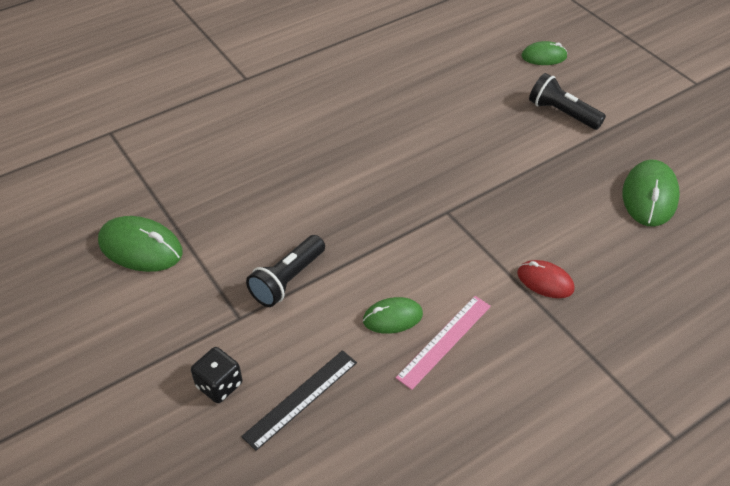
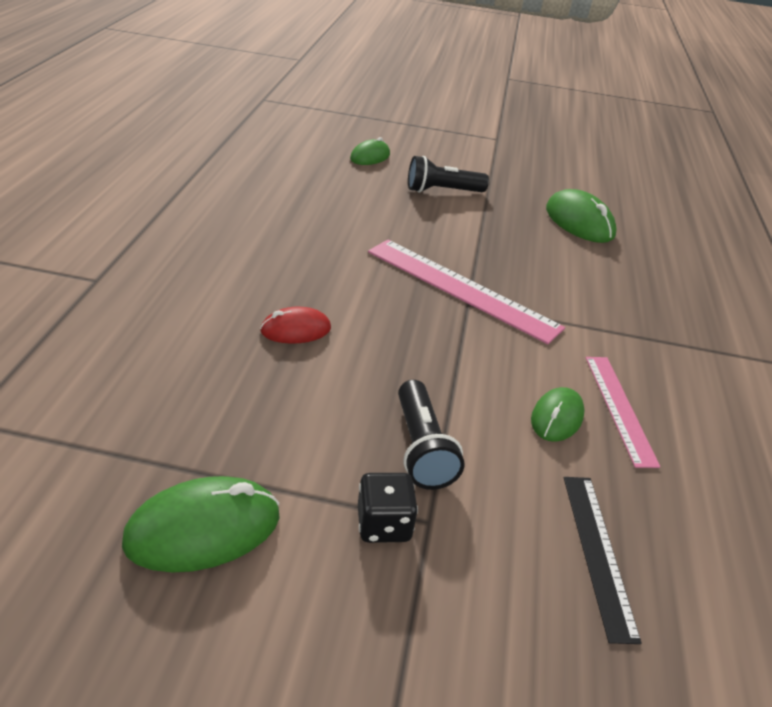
camera: 50 degrees left, 10 degrees down
black dice [191,347,242,403] -> black dice moved to [358,473,418,543]
red mouse [517,260,575,298] -> red mouse moved to [260,307,331,344]
none -> pink ruler [368,240,565,344]

